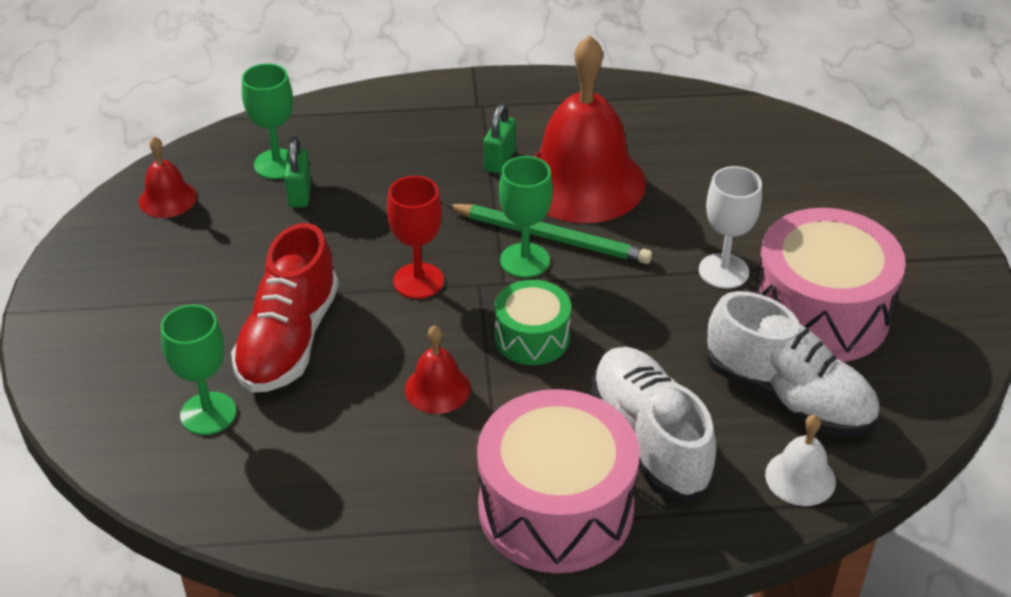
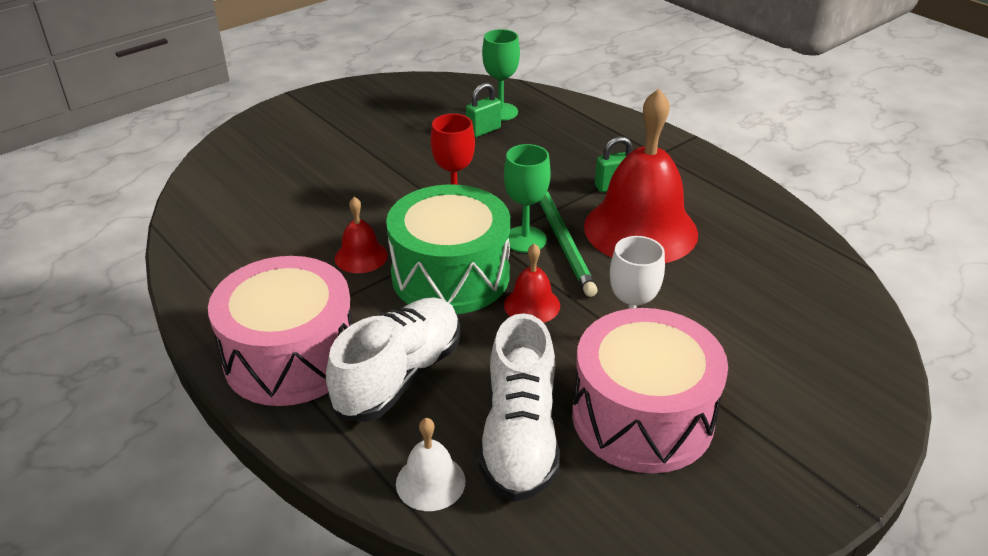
camera: 55 degrees right, 5 degrees down
red bell [139,136,197,218] -> red bell moved to [504,243,560,323]
green goblet [161,304,236,435] -> none
red shoe [231,223,339,393] -> none
green drum [494,280,571,365] -> green drum [386,184,510,314], size x1.84

